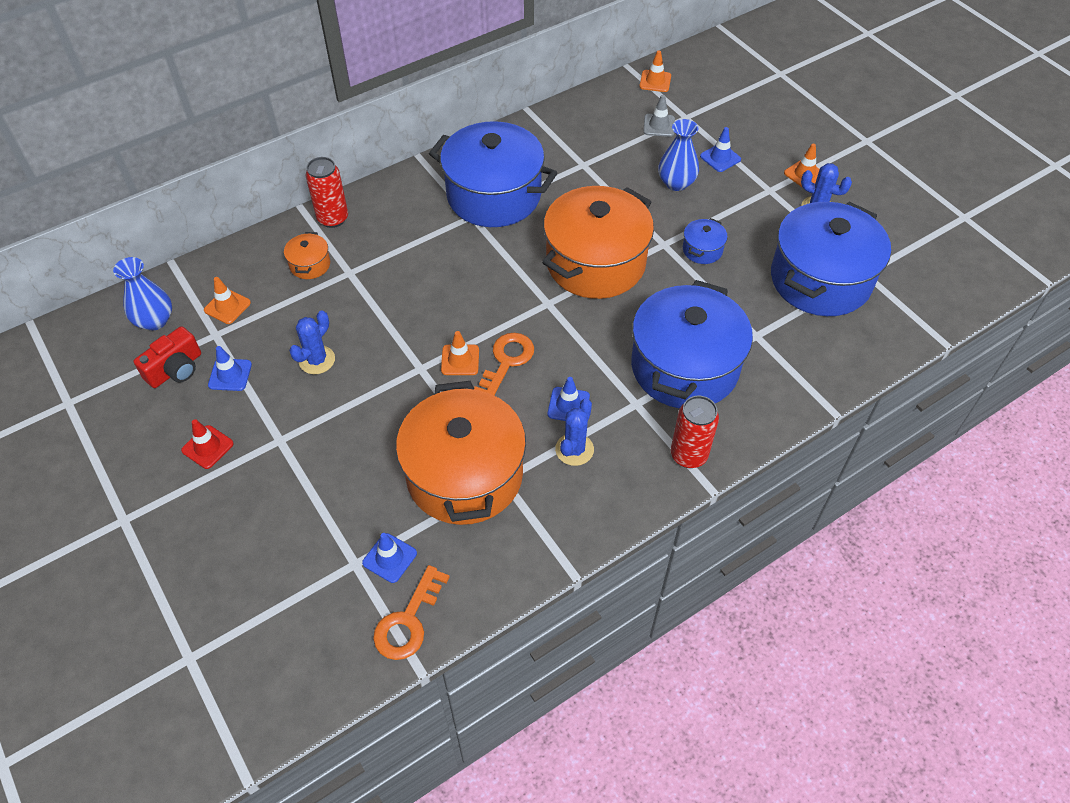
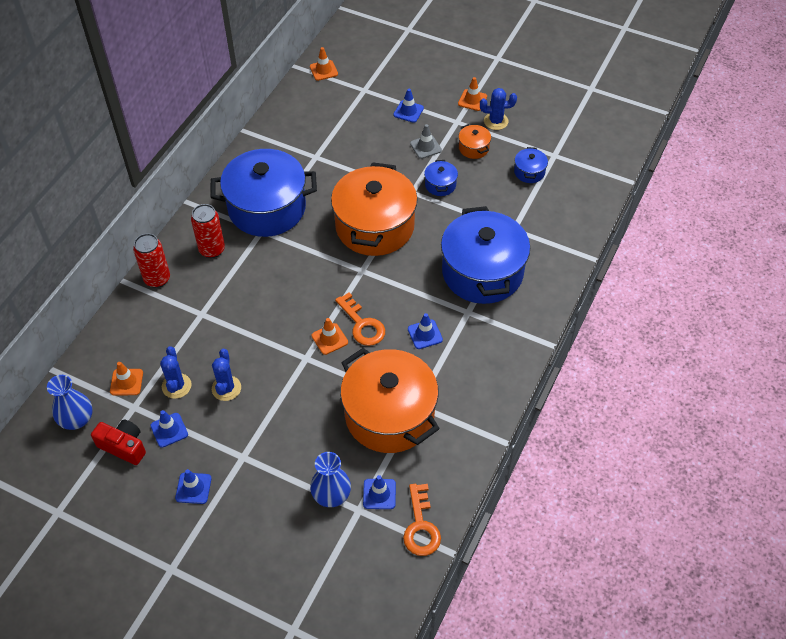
camera: 30 degrees left, 0 degrees up
red camera [133,326,201,388] -> red camera turned 75 degrees counterclockwise [91,420,146,465]
red traffic cone [181,419,234,469] -> blue traffic cone [175,469,212,504]
orange pot [284,232,330,279] -> orange pot moved to [459,124,491,159]
orange key [474,333,534,395] -> orange key turned 150 degrees clockwise [335,293,385,346]
blue cactus [555,398,594,466] -> blue cactus moved to [160,346,192,399]
grey traffic cone [644,95,675,137] -> grey traffic cone moved to [410,124,442,159]
blue vase [659,119,699,191] -> blue vase moved to [310,452,351,507]
red can [671,396,719,468] -> red can moved to [191,204,225,258]
blue pot [771,202,891,316] -> blue pot [514,147,548,183], size x0.41

